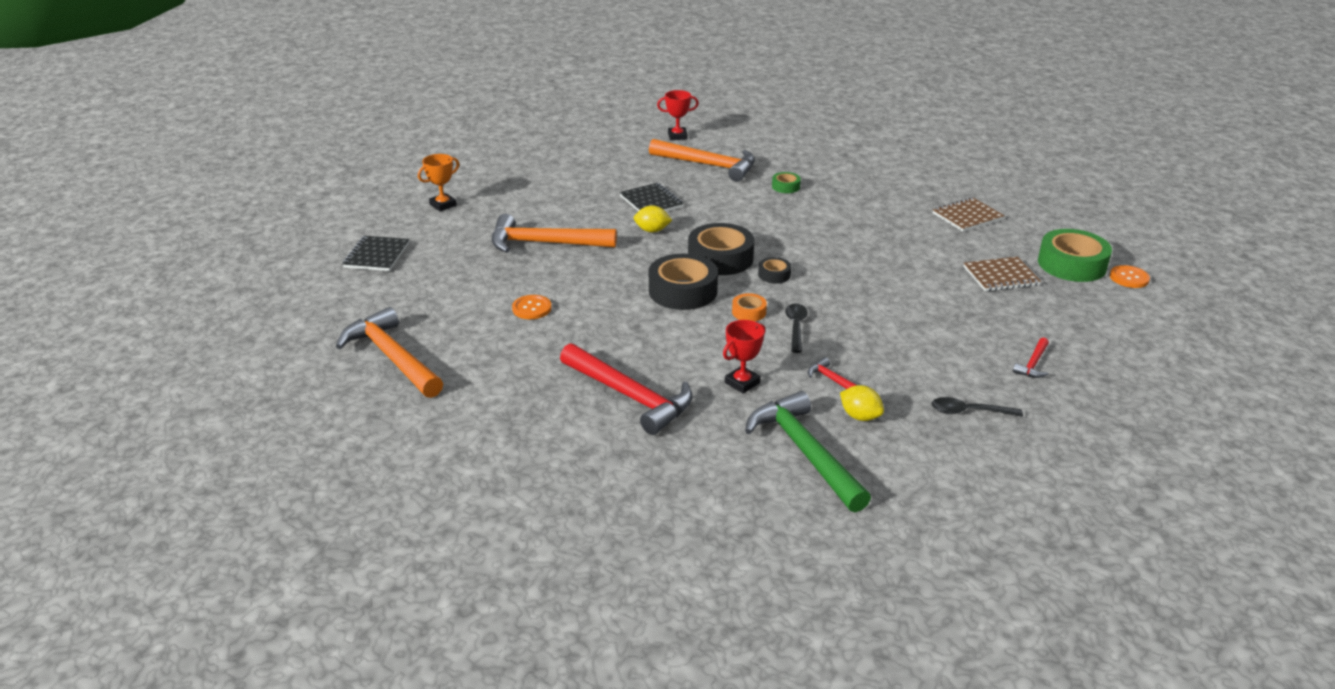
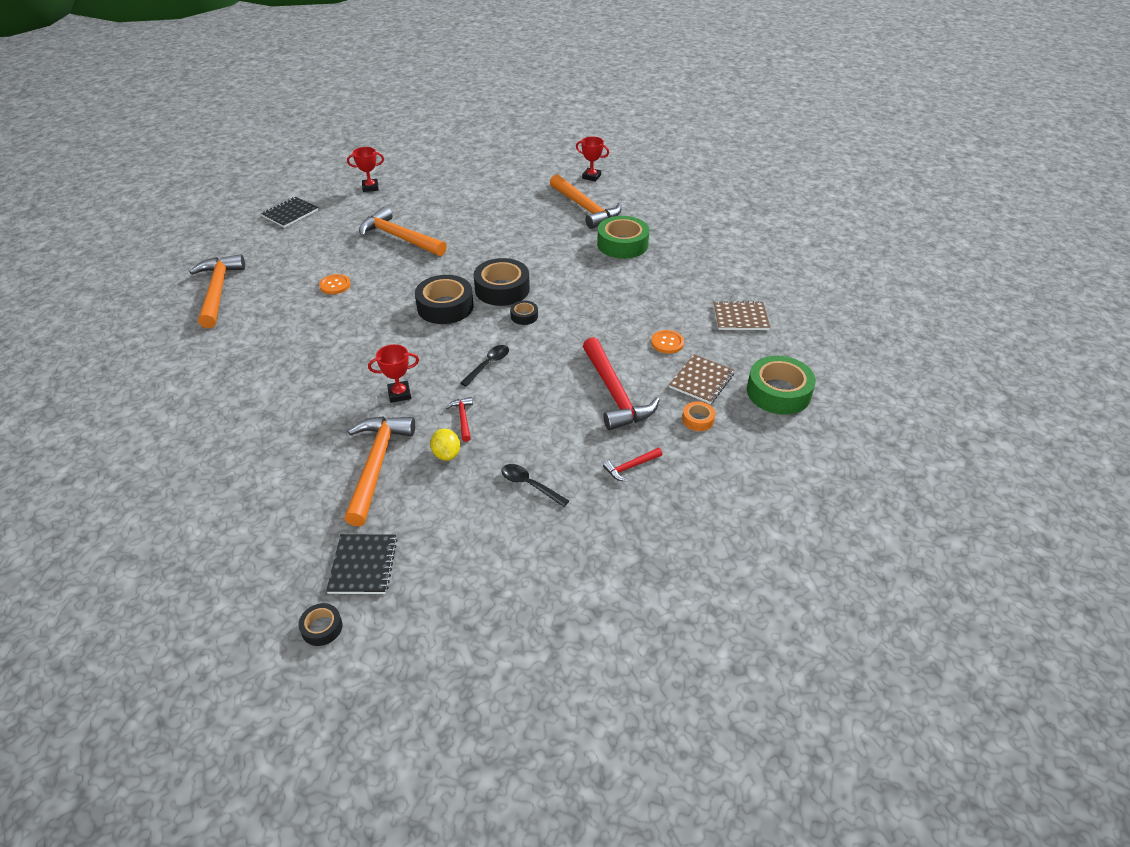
camera: 30 degrees right, 10 degrees up
orange trophy [418,154,459,211] -> red trophy [347,147,384,192]
red hammer [560,343,693,435] -> red hammer moved to [583,337,660,430]
black notebook [619,183,684,212] -> black notebook moved to [326,534,397,594]
yellow lemon [634,205,672,232] -> none
orange tape [732,293,767,321] -> orange tape moved to [682,401,715,431]
green hammer [745,391,871,512] -> orange hammer [344,416,415,526]
green tape [772,172,801,193] -> green tape [597,216,649,259], size x2.07
brown notebook [963,257,1041,291] -> brown notebook turned 75 degrees counterclockwise [669,355,735,404]
orange button [1110,265,1150,288] -> orange button moved to [651,330,684,354]
none -> black tape [298,603,342,646]

